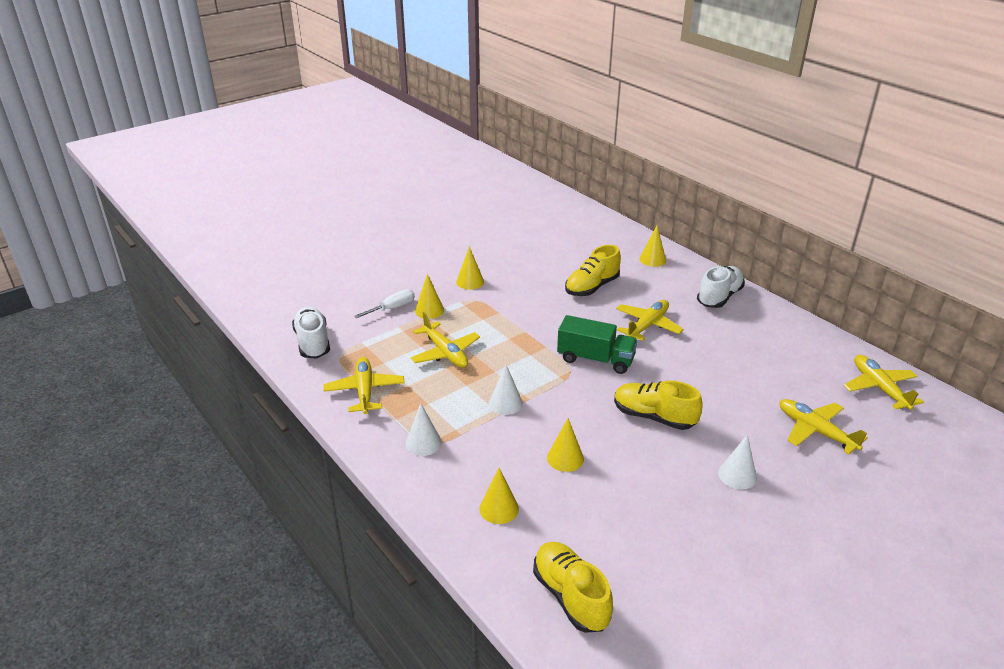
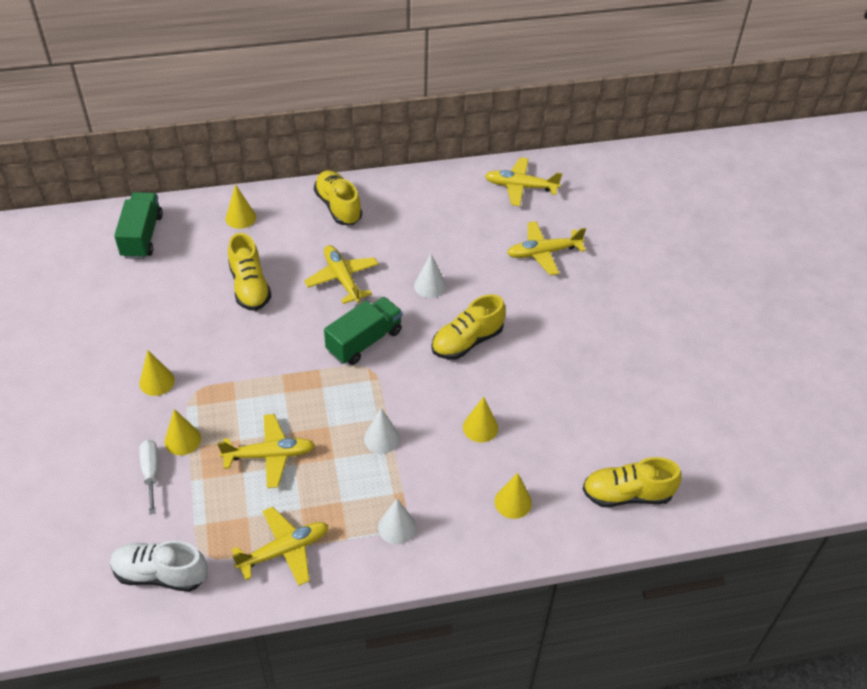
camera: 65 degrees left, 15 degrees up
yellow plane [324,357,405,414] -> yellow plane turned 135 degrees clockwise [232,507,329,586]
white shoe [697,266,745,308] -> yellow shoe [314,170,362,225]
white cone [718,435,757,490] -> white cone moved to [414,254,446,298]
none -> green truck [114,192,163,259]

